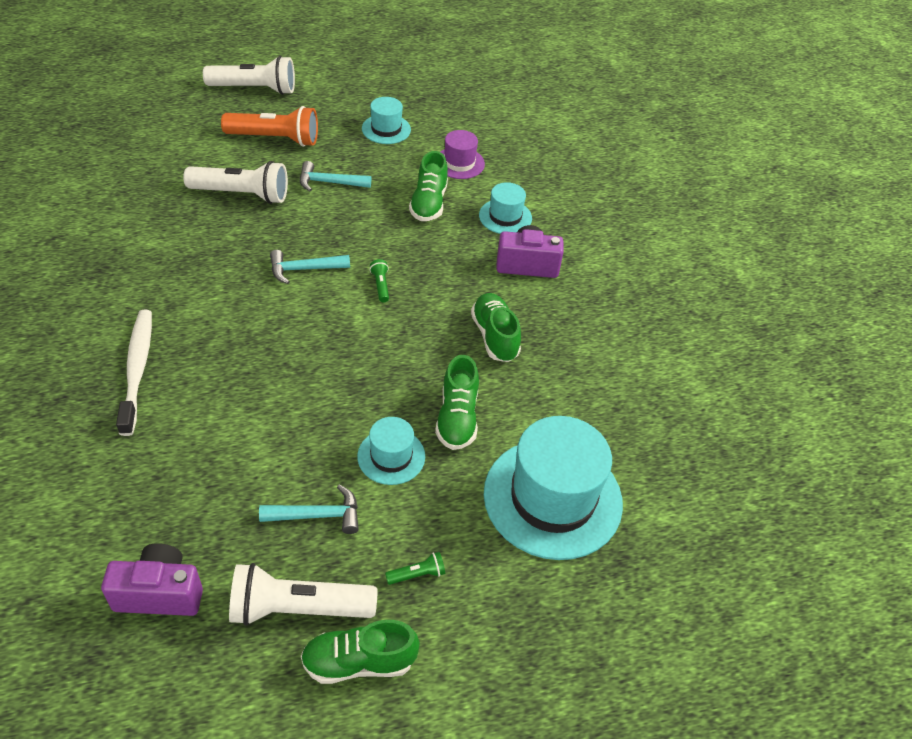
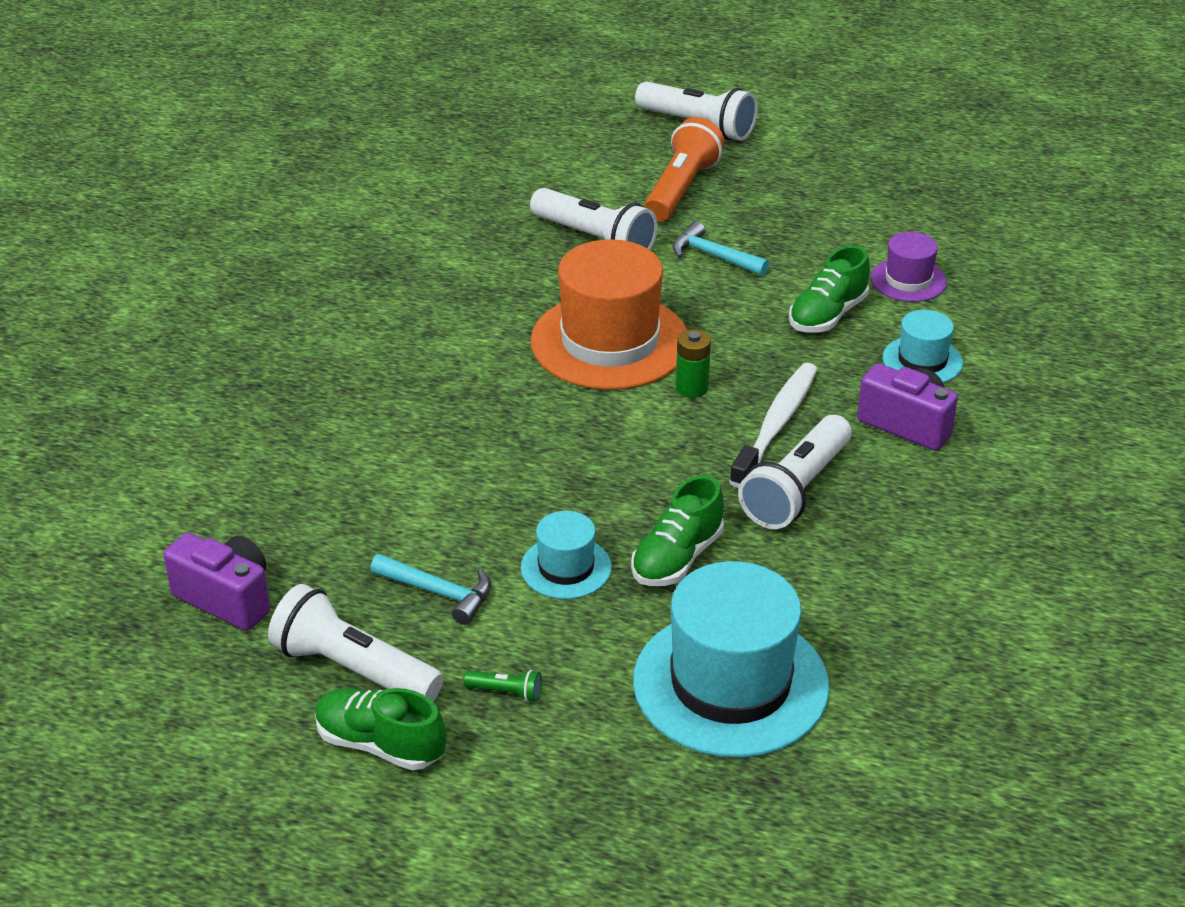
camera: 35 degrees right, 10 degrees down
white toothbrush [116,310,152,436] -> white toothbrush moved to [729,363,817,488]
orange flashlight [221,106,318,147] -> orange flashlight turned 105 degrees counterclockwise [644,117,725,222]
turquoise hammer [270,250,350,284] -> orange hat [531,239,687,390]
turquoise hat [362,97,411,144] -> none
green flashlight [370,259,389,303] -> green battery [676,330,711,398]
green shoe [471,293,521,362] -> white flashlight [738,415,852,529]

